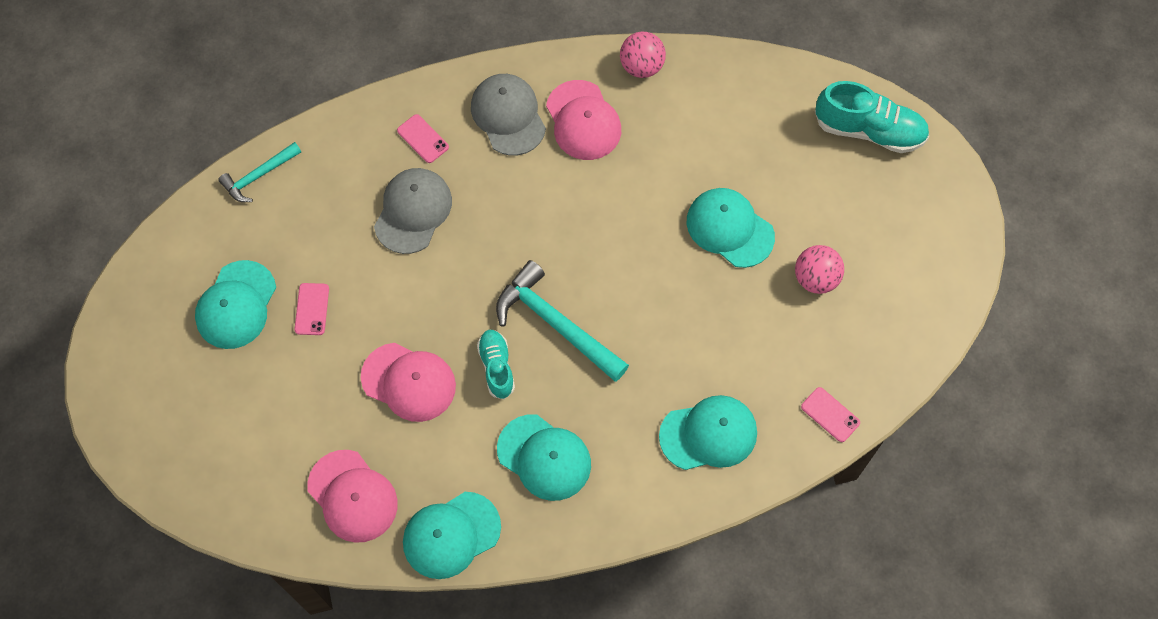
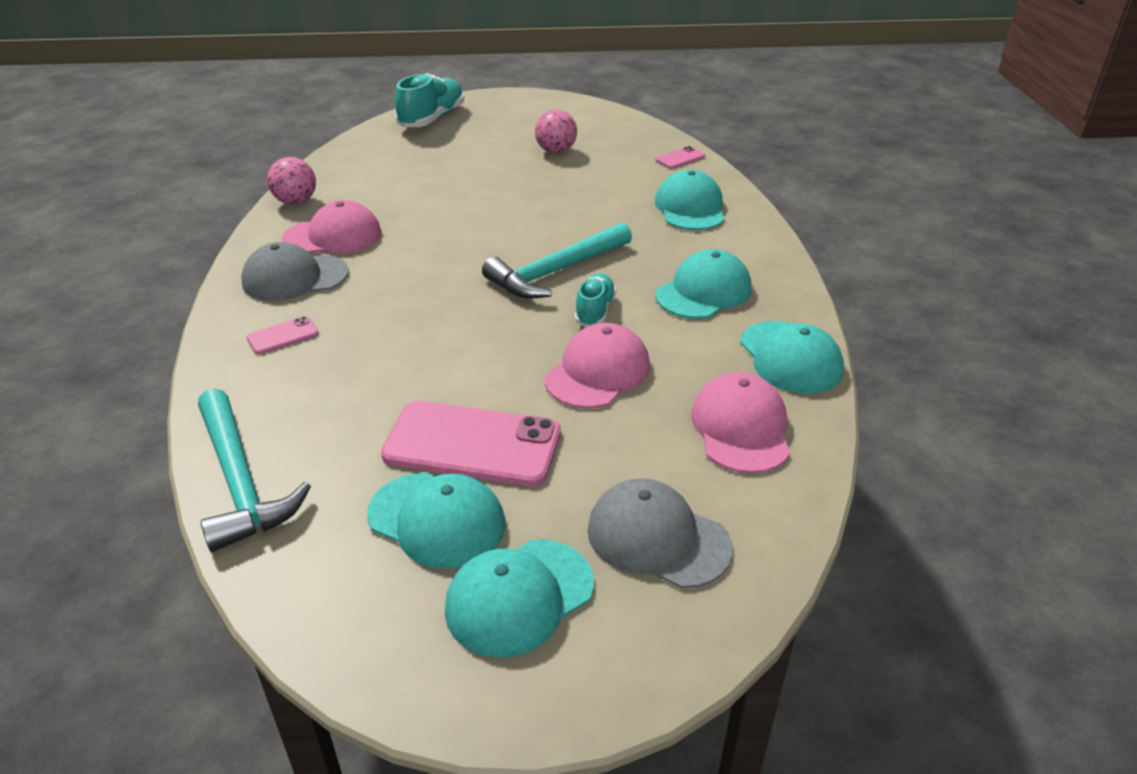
camera: 80 degrees left, 30 degrees down
turquoise hammer [218,142,301,202] -> turquoise hammer [198,388,311,552], size x1.70
pink phone [294,283,329,335] -> pink phone [381,401,561,486], size x2.22
pink cap [308,450,398,543] -> pink cap turned 60 degrees counterclockwise [691,373,790,473]
grey cap [374,168,452,254] -> grey cap moved to [587,478,732,589]
turquoise shoe [477,330,515,399] -> turquoise shoe turned 105 degrees clockwise [575,273,616,327]
turquoise cap [687,188,775,268] -> turquoise cap moved to [445,539,594,658]

